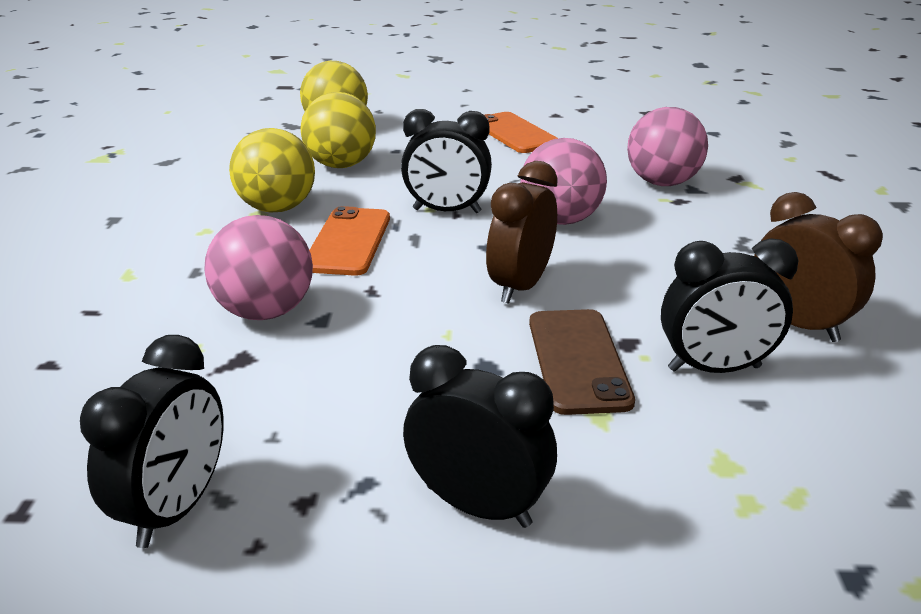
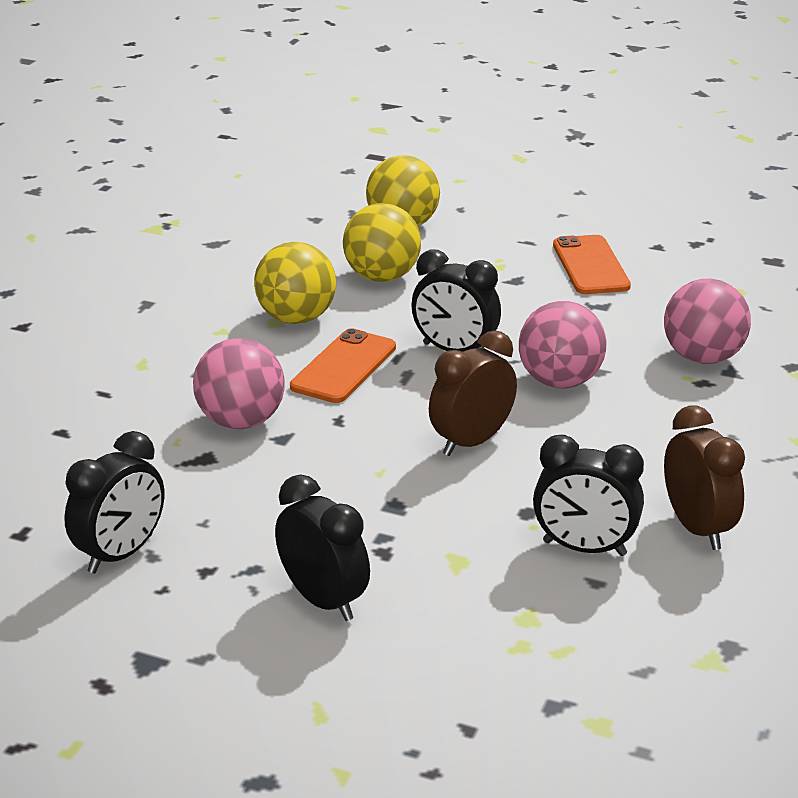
camera: 20 degrees right, 0 degrees up
brown phone [529,309,635,415] -> none

